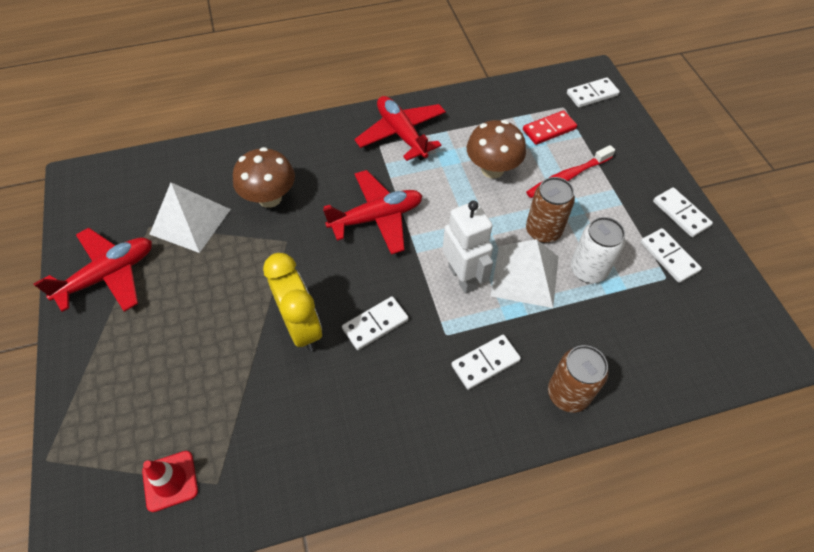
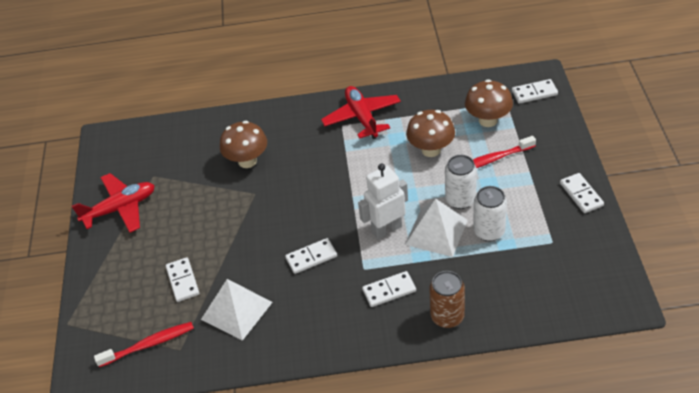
camera: 15 degrees right, 10 degrees down
red traffic cone [142,451,198,512] -> red toothbrush [94,322,194,367]
white pyramid [149,182,231,253] -> white pyramid moved to [201,279,273,341]
yellow clock [263,253,322,351] -> none
red plane [323,170,423,255] -> none
white robot [443,200,493,294] -> white robot turned 105 degrees counterclockwise [358,163,408,239]
red domino [523,110,577,145] -> brown mushroom [465,79,513,127]
brown can [526,177,575,243] -> white can [445,155,477,209]
white domino [640,228,702,283] -> white domino moved to [166,257,199,302]

